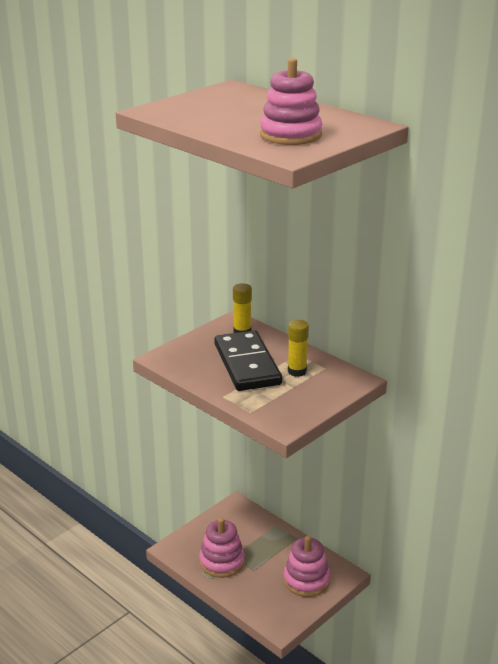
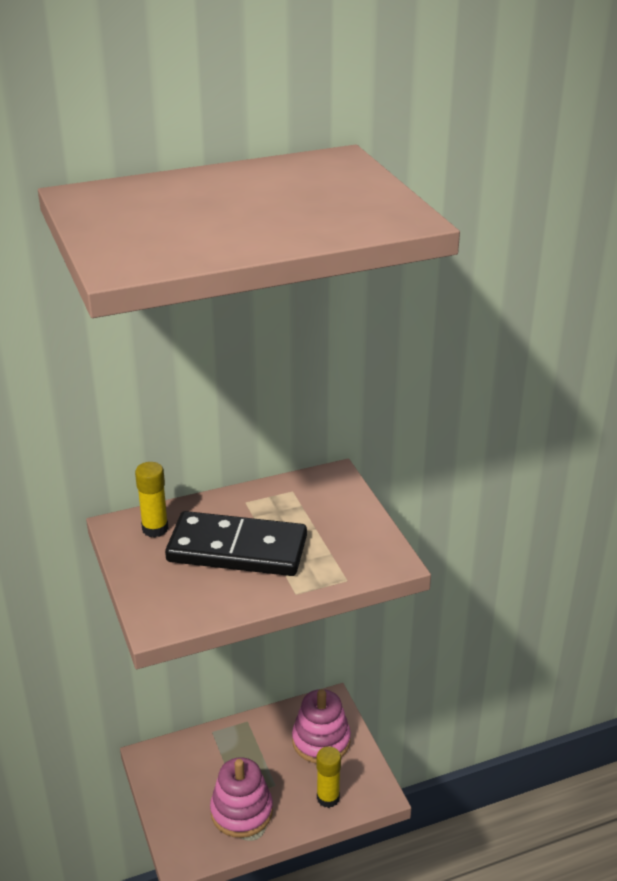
camera: 65 degrees left, 5 degrees up
pink stacking toy [260,58,322,145] -> none
yellow glue stick [288,320,309,377] -> yellow glue stick moved to [316,746,341,808]

